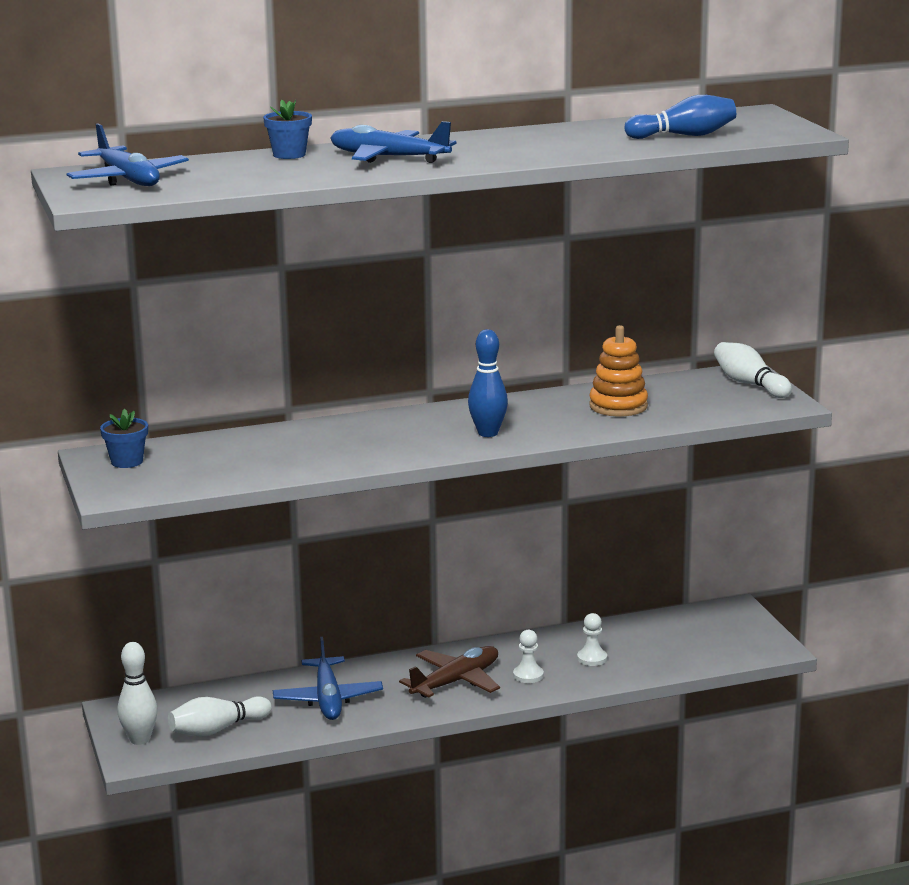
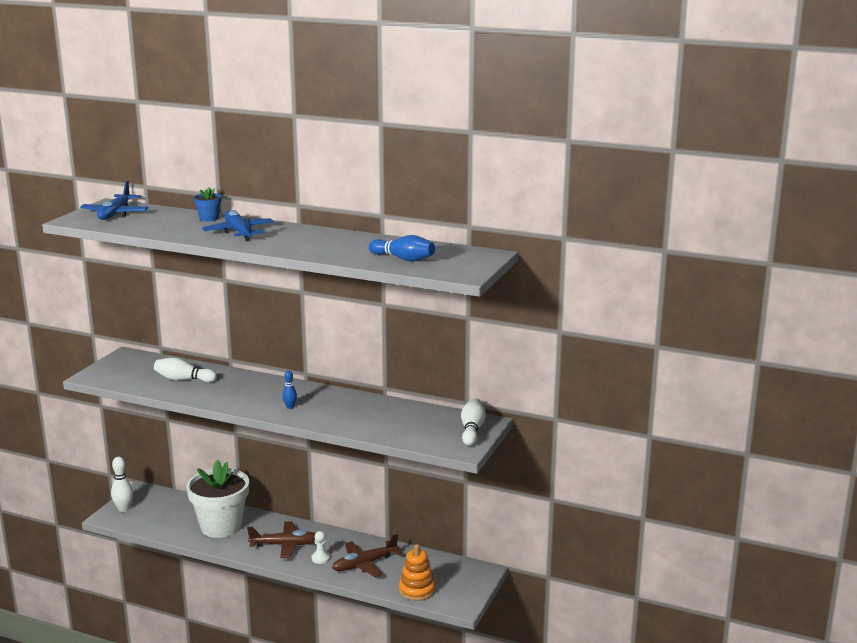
camera: 40 degrees right, 0 degrees up
blue flower pot [100,409,148,468] -> none
white bowling pin [168,697,272,736] -> white bowling pin moved to [154,357,217,383]
blue plane [273,637,383,720] -> white flower pot [186,460,249,538]
blue bowling pin [468,329,508,437] -> blue bowling pin [282,370,297,409], size x0.60
white pawn [577,613,607,666] -> brown plane [332,534,402,577]
orange stacking toy [589,325,648,416] -> orange stacking toy moved to [399,544,435,601]

